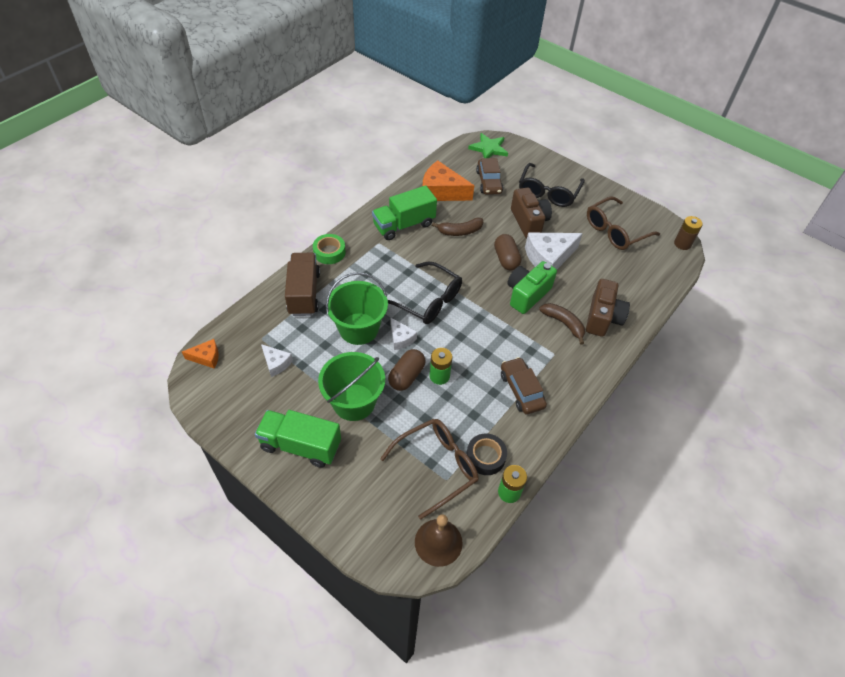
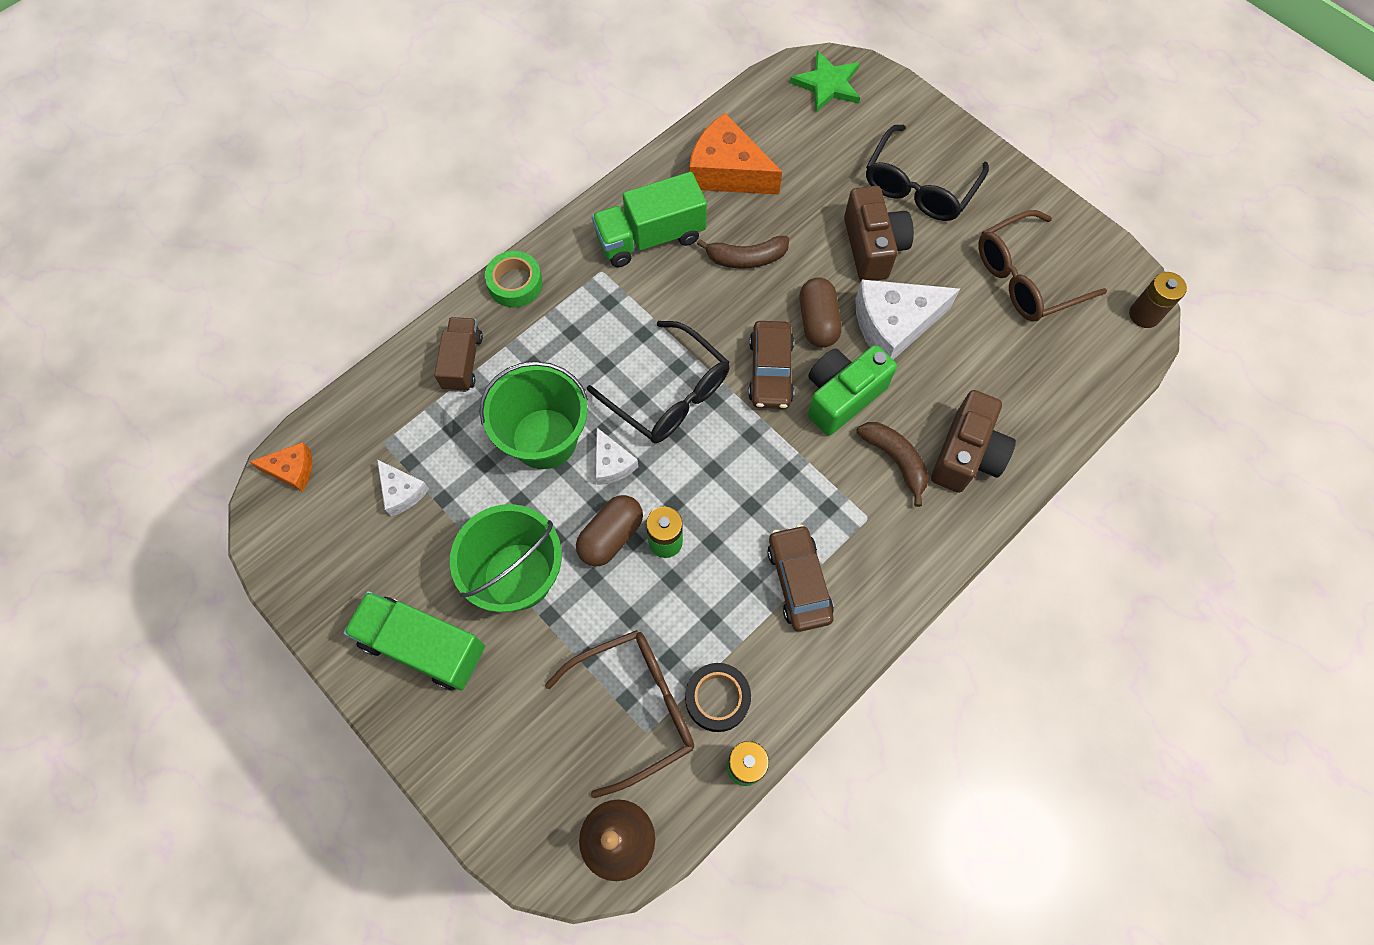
camera: 10 degrees right, 15 degrees up
brown truck [285,253,320,316] -> brown truck [434,317,483,392], size x0.65
brown car [476,158,503,195] -> brown car moved to [748,321,794,409]

